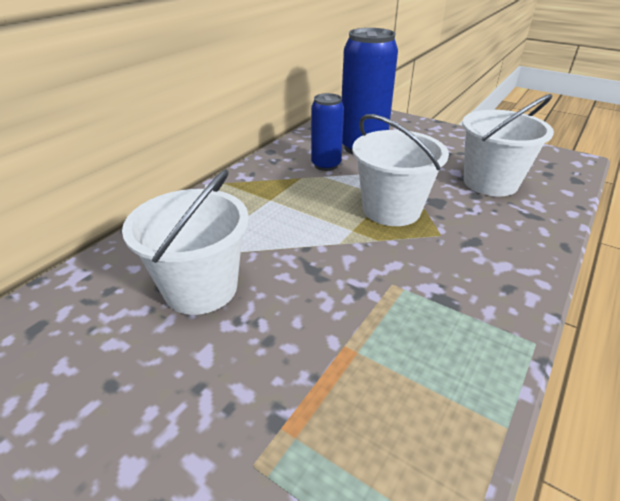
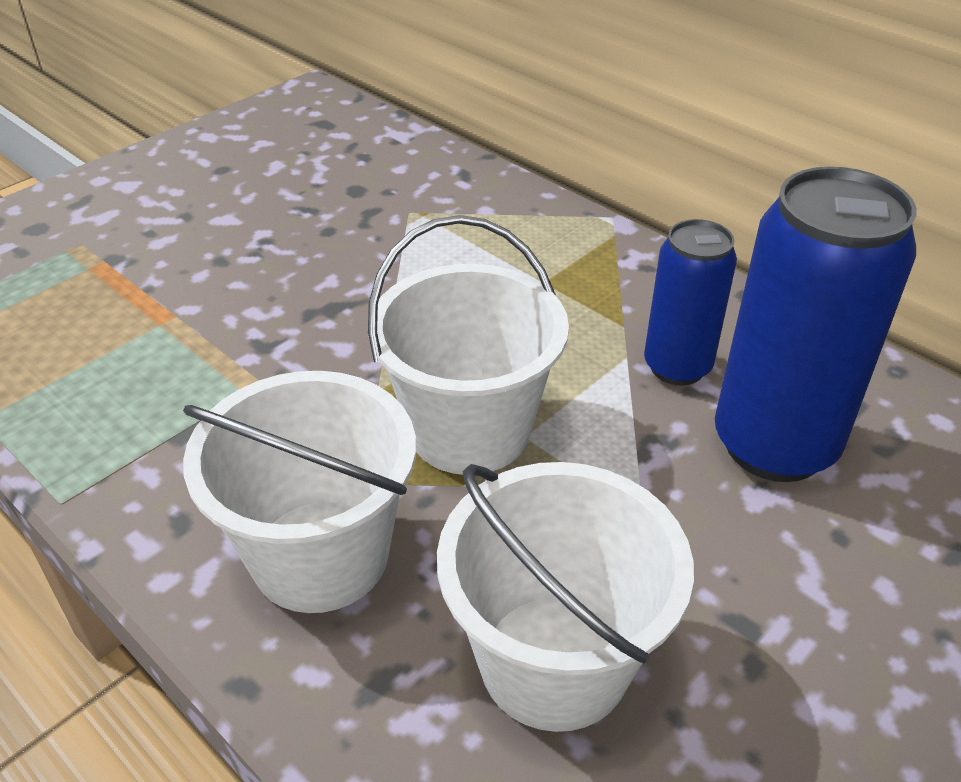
camera: 100 degrees right, 5 degrees up
white bucket [122,169,249,315] -> white bucket moved to [183,371,416,613]

